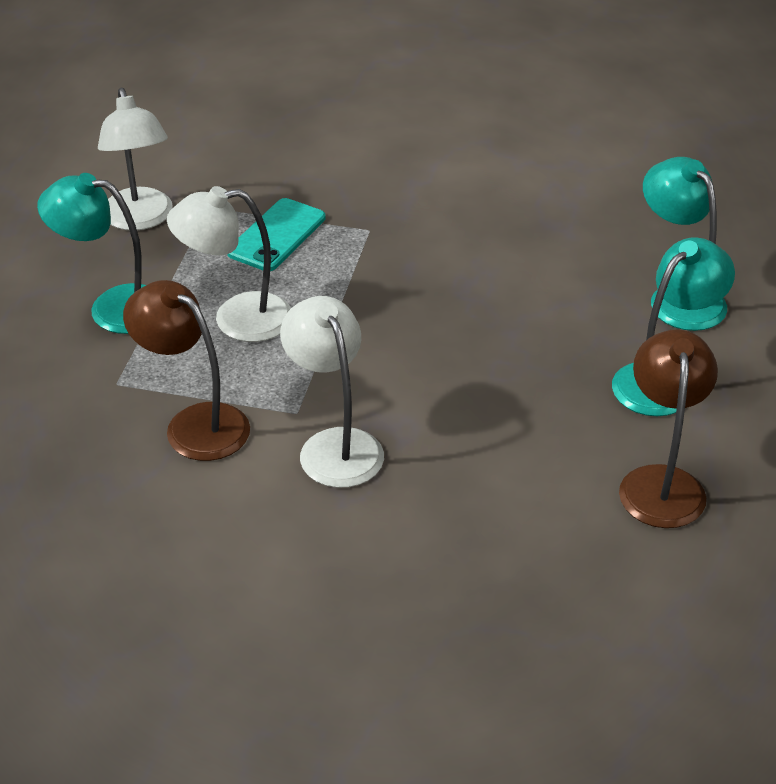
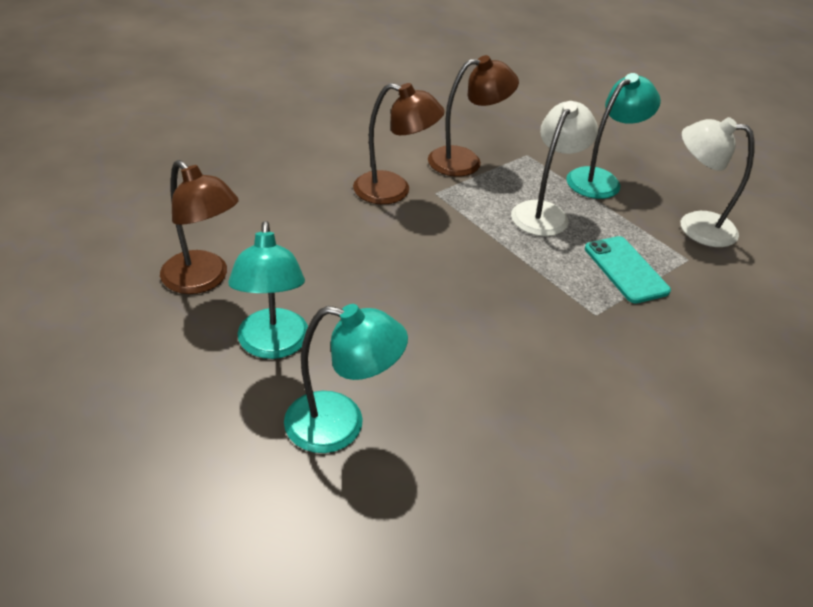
camera: 125 degrees right, 0 degrees up
white lamp [280,296,384,488] -> brown lamp [353,83,445,204]

